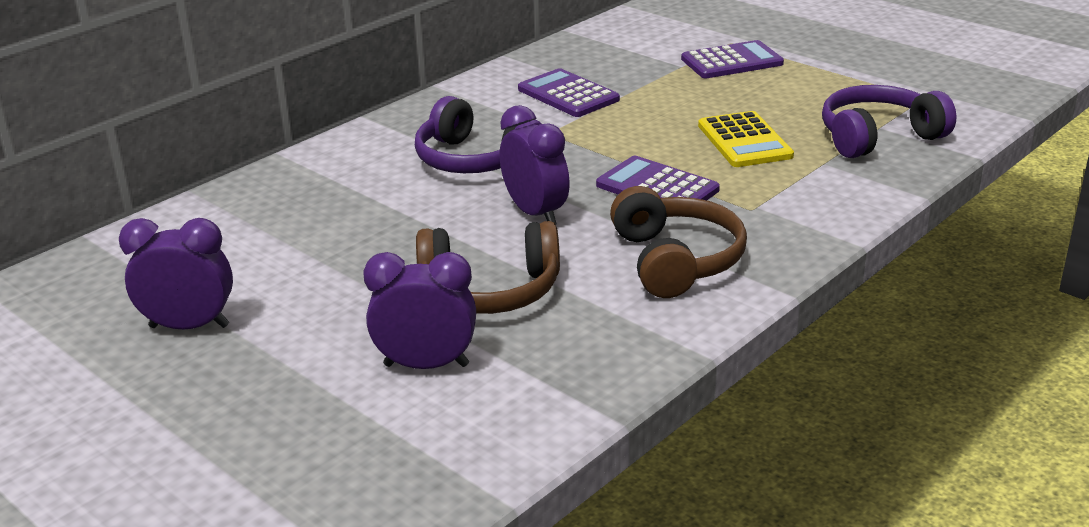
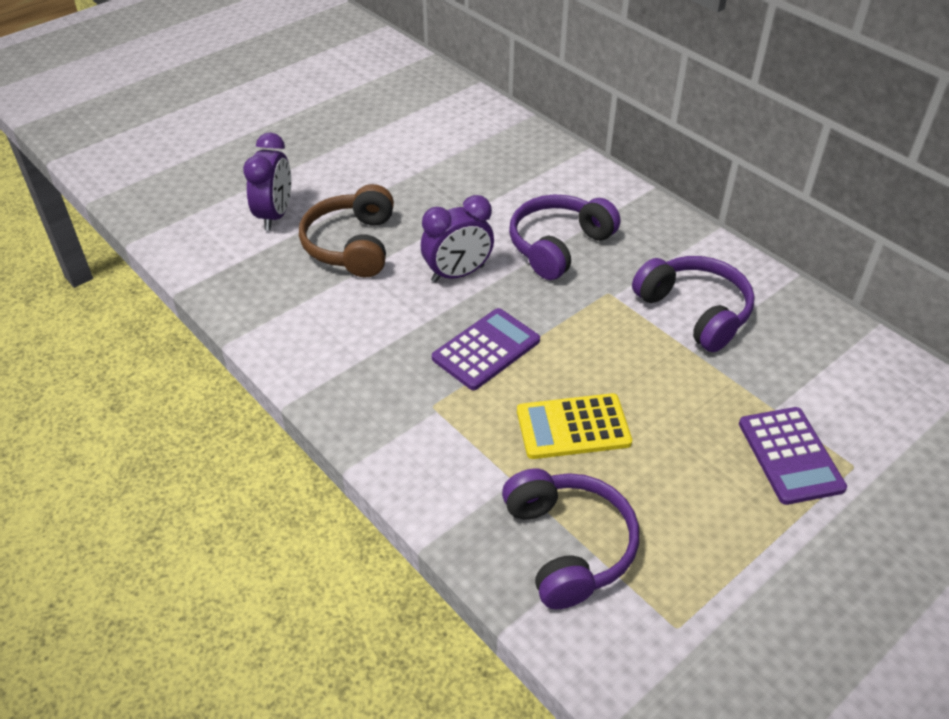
camera: 95 degrees right, 15 degrees up
purple clock [119,218,233,330] -> none
purple calculator [518,68,620,117] -> purple headphones [632,256,755,352]
brown headphones [610,186,747,298] -> none

